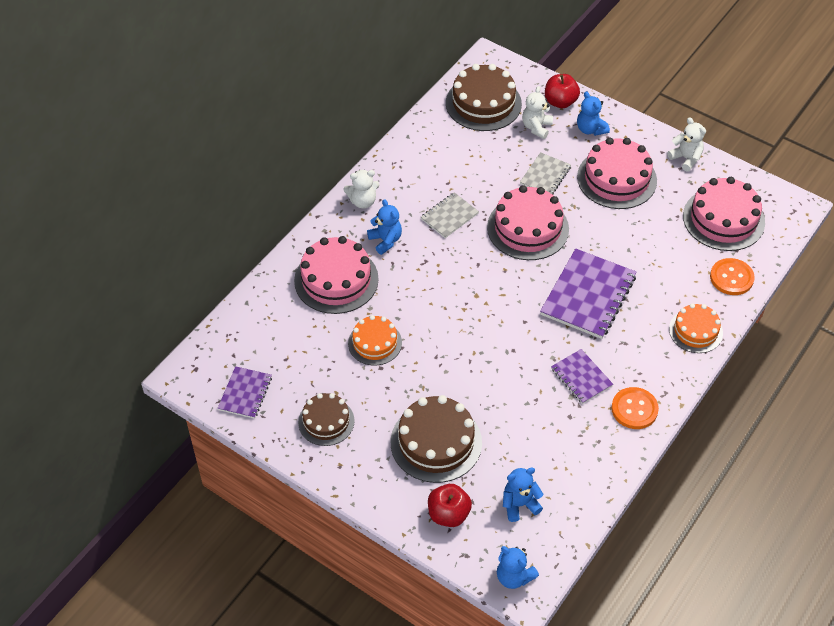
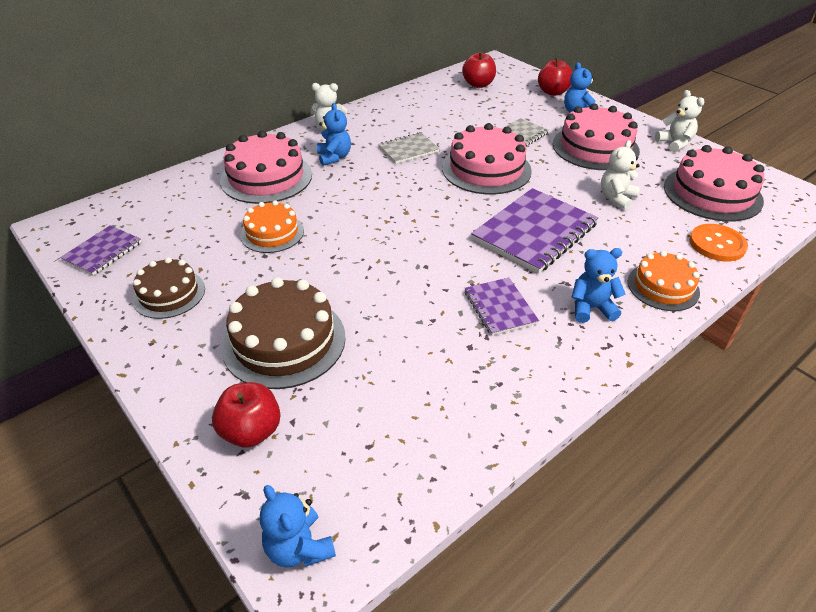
camera: 15 degrees right, 10 degrees down
brown cake [446,64,522,131] -> red apple [462,51,496,88]
blue teddy bear [503,468,544,522] -> blue teddy bear moved to [572,248,625,323]
white teddy bear [522,86,553,139] -> white teddy bear moved to [601,140,640,210]
orange button [611,387,659,429] -> none

